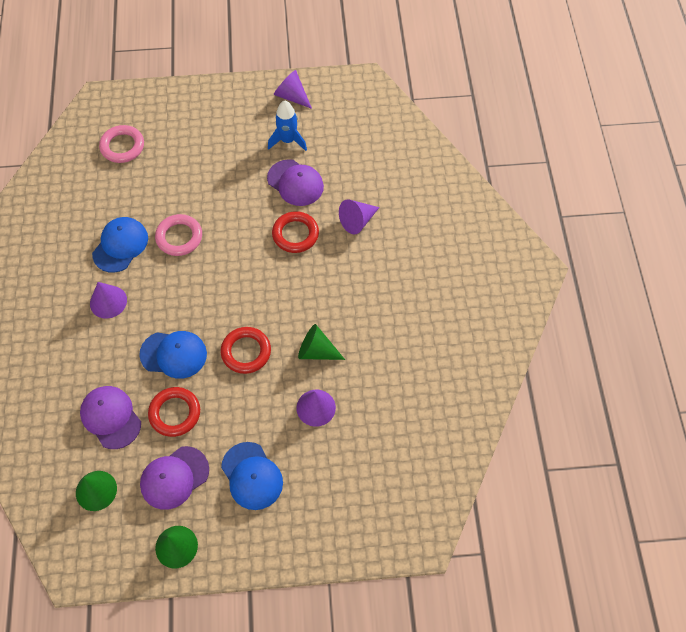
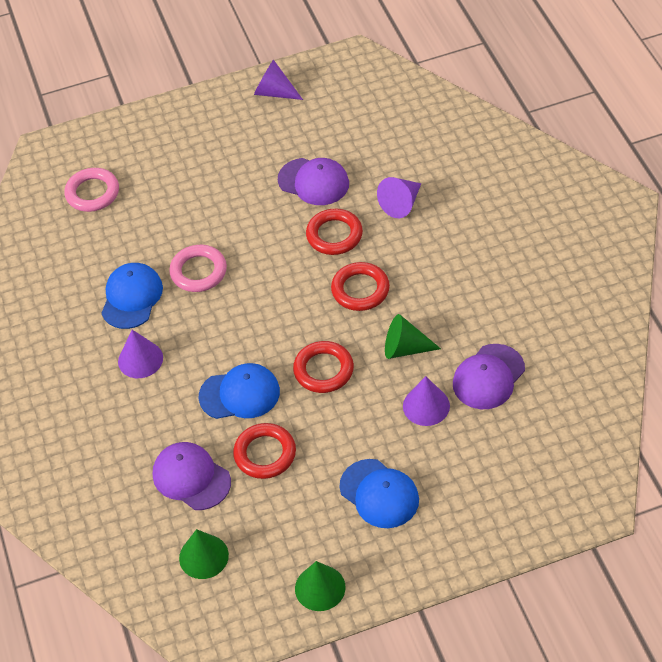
camera: 10 degrees left, 10 degrees down
purple cap [140,446,209,510] -> purple cap moved to [453,344,525,409]
blue rocket [268,100,307,151] -> none
none -> red ring [331,262,390,311]

